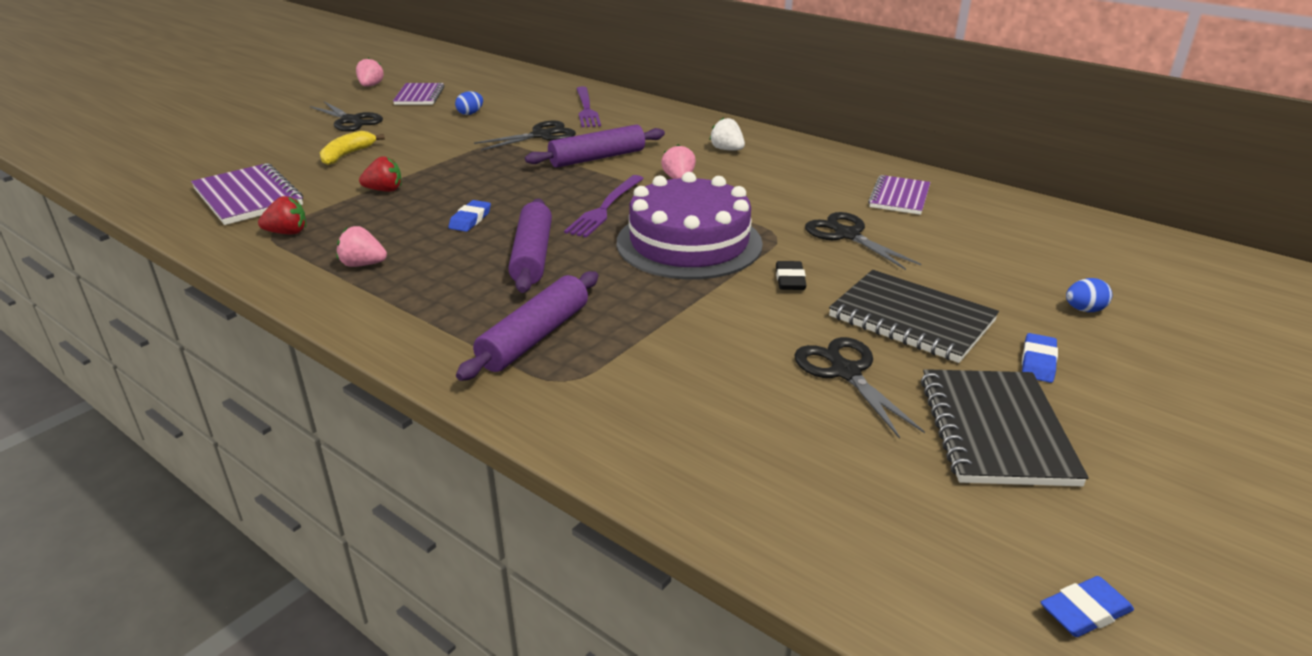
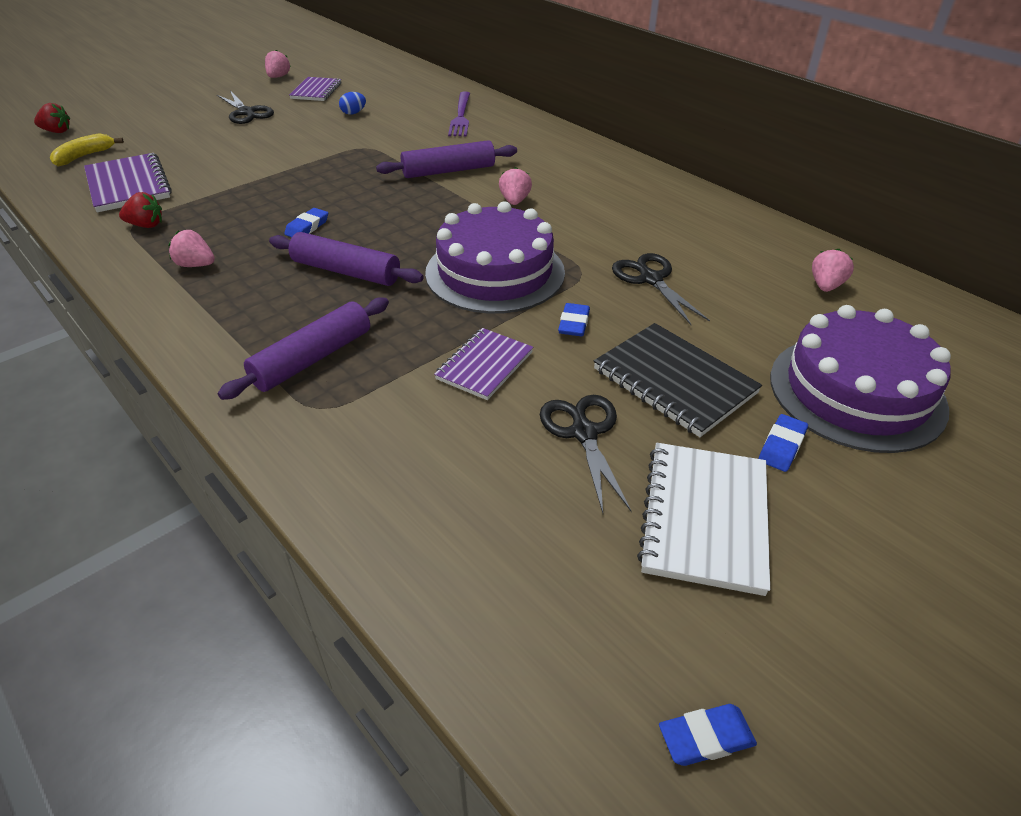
camera: 10 degrees right, 10 degrees up
yellow banana [320,131,385,165] -> yellow banana moved to [50,133,124,167]
red strawberry [359,156,402,192] -> red strawberry moved to [34,103,70,133]
black scissors [474,120,576,151] -> none
purple rolling pin [508,198,552,293] -> purple rolling pin turned 75 degrees counterclockwise [269,232,424,286]
purple fork [564,175,644,238] -> none
white strawberry [709,117,745,150] -> none
black eraser [776,261,807,290] -> blue eraser [558,303,590,336]
purple notebook [868,175,931,215] -> purple notebook moved to [434,328,533,400]
black notebook [921,369,1089,487] -> white notebook [637,443,770,596]
blue egg [1066,278,1112,312] -> purple cake [770,305,951,453]
none -> pink strawberry [812,249,854,292]

